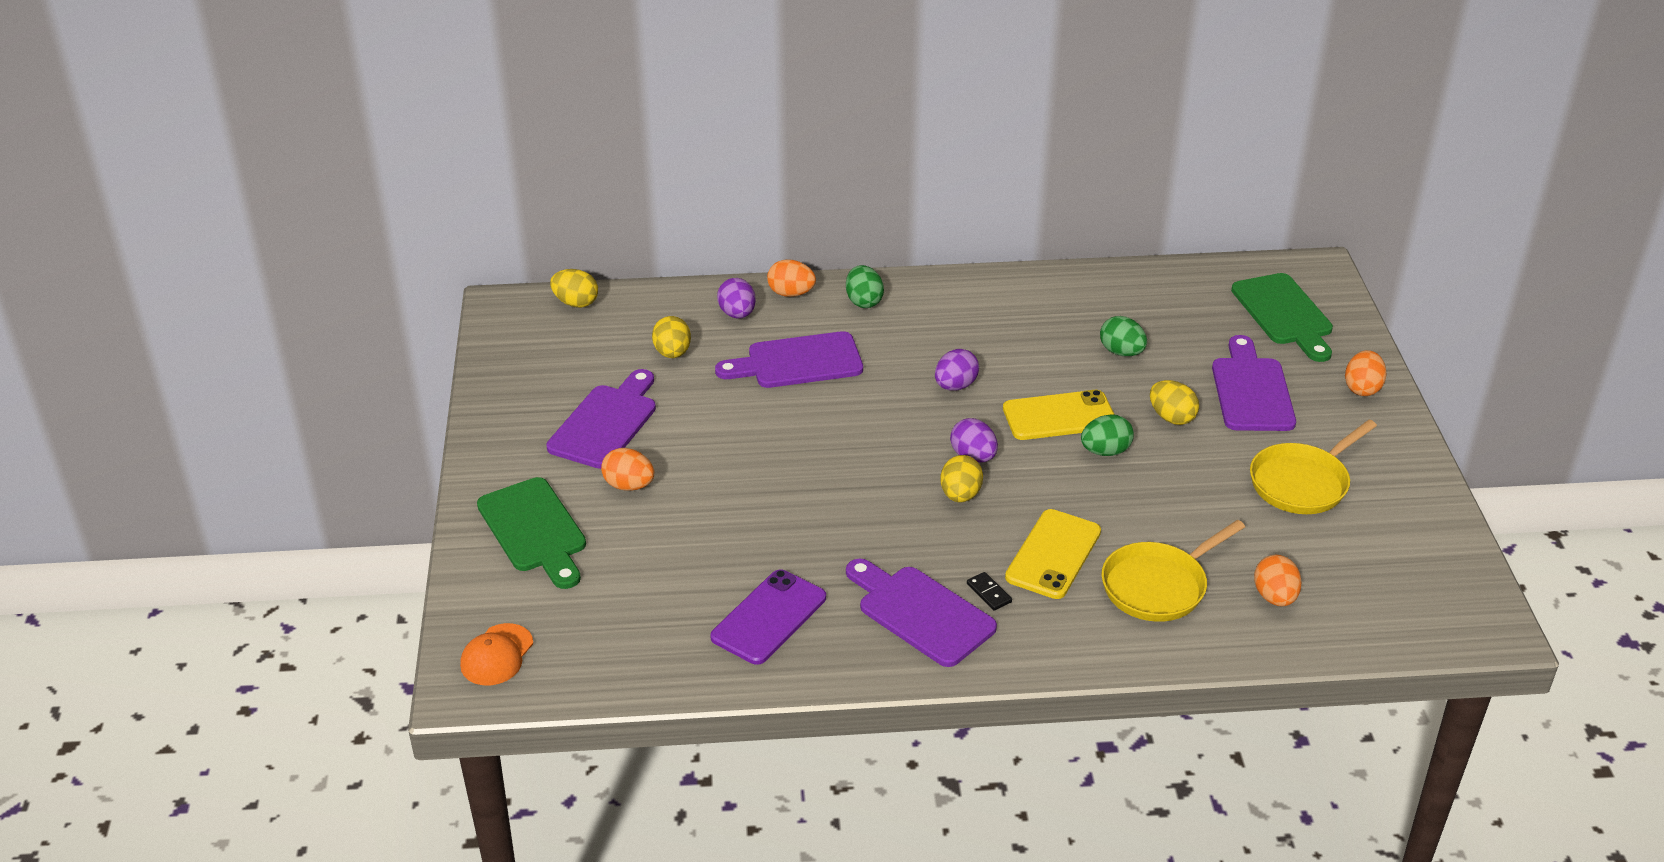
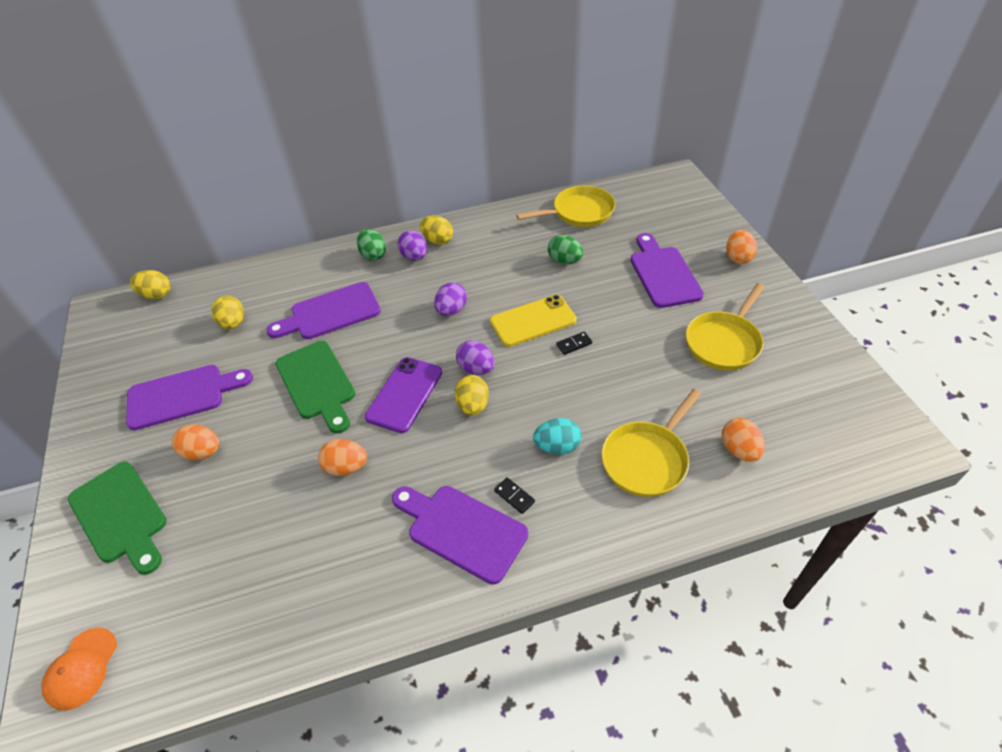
camera: 10 degrees left, 10 degrees up
purple cutting board [546,369,656,469] -> purple cutting board turned 60 degrees clockwise [126,365,253,430]
purple phone [710,570,826,665] -> purple phone moved to [365,357,442,433]
purple egg [717,278,756,319] -> purple egg moved to [398,230,427,261]
orange egg [767,259,816,297] -> orange egg moved to [318,439,367,476]
yellow phone [1005,509,1101,599] -> turquoise egg [533,418,582,454]
green egg [1081,414,1134,456] -> black domino [556,332,592,355]
yellow egg [1150,380,1199,425] -> yellow egg moved to [420,216,453,245]
green cutting board [1231,273,1333,362] -> green cutting board moved to [275,341,355,433]
none -> yellow pan [516,185,615,227]

